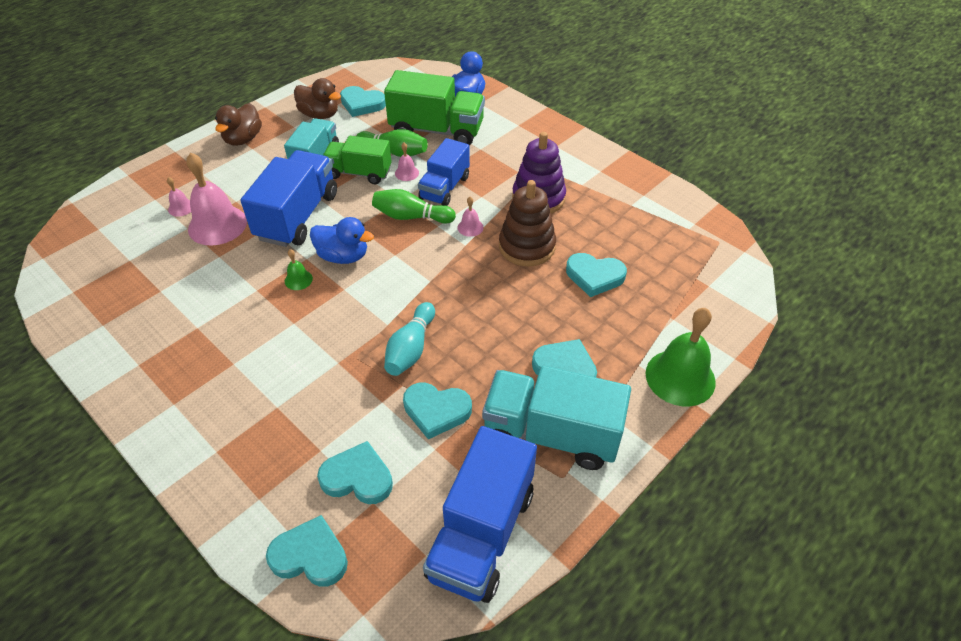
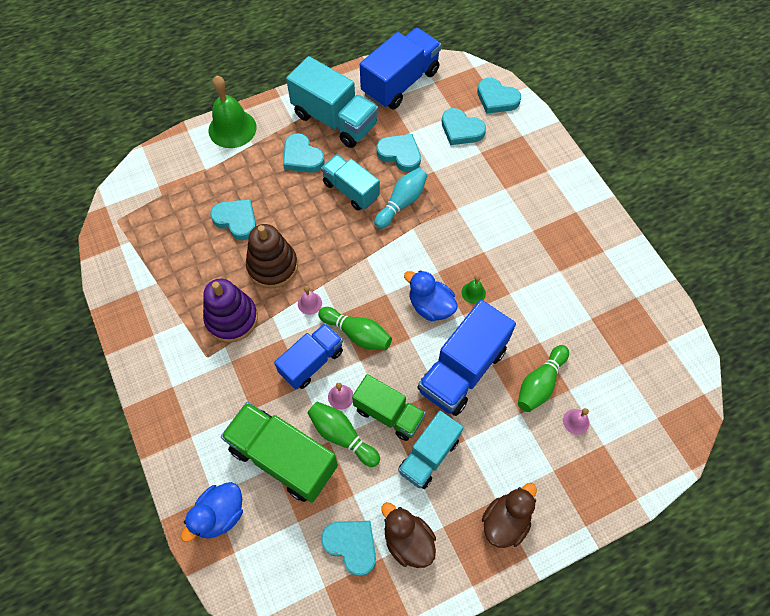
camera: 160 degrees left, 15 degrees up
pink bell [186,152,247,245] -> green bowling pin [518,345,569,412]
none -> turquoise truck [321,154,380,210]

